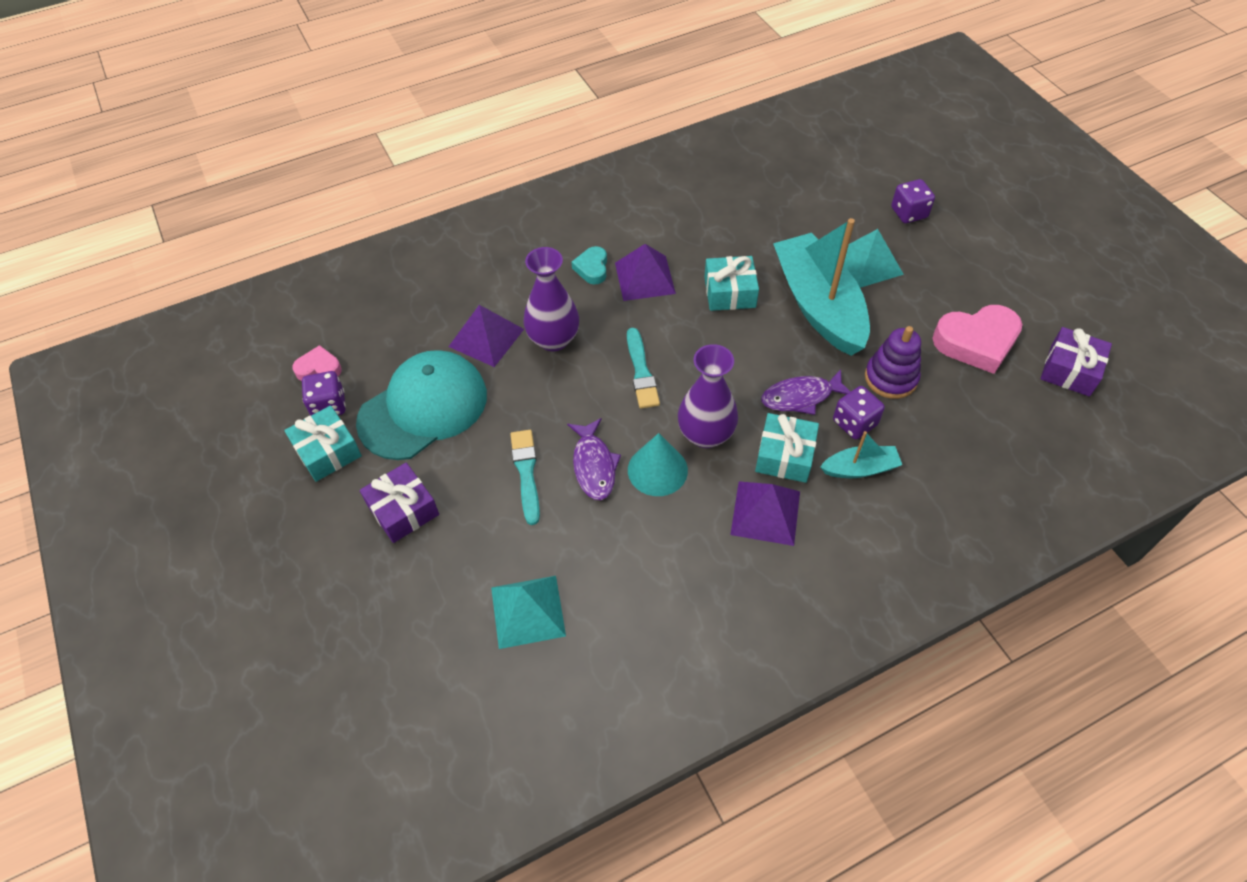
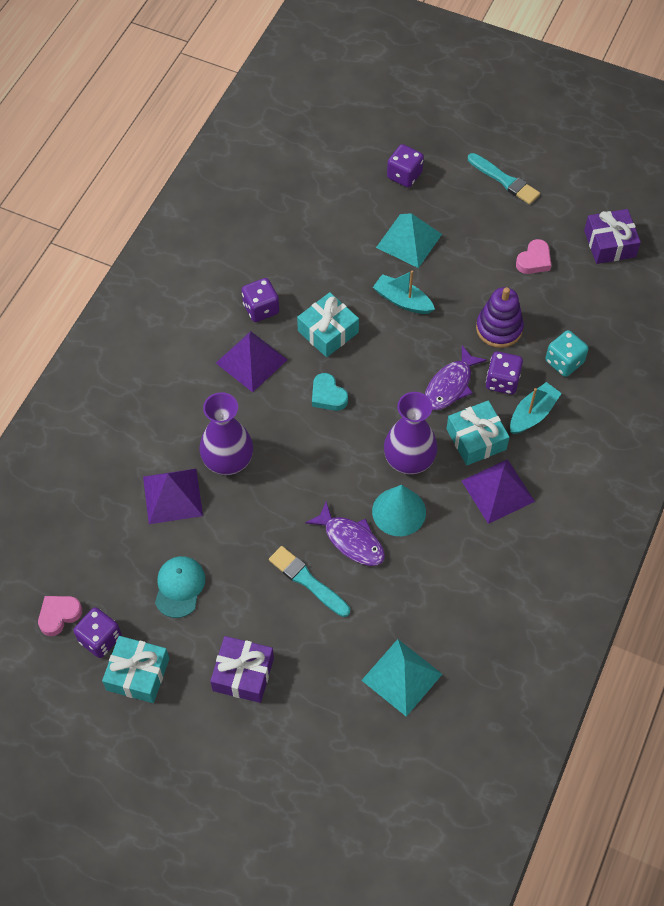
camera: 40 degrees left, 5 degrees up
turquoise cap [356,350,487,460] -> turquoise cap [155,556,205,618], size x0.50
turquoise heart [571,246,607,284] -> turquoise heart moved to [312,373,348,411]
turquoise brush [627,328,660,408] -> turquoise brush moved to [468,153,540,205]
turquoise boat [773,218,870,356] -> turquoise boat [373,270,435,314], size x0.46
pink heart [932,305,1023,374] -> pink heart [516,239,551,274], size x0.54
none -> purple dice [242,278,279,322]
none -> turquoise dice [545,330,589,377]

